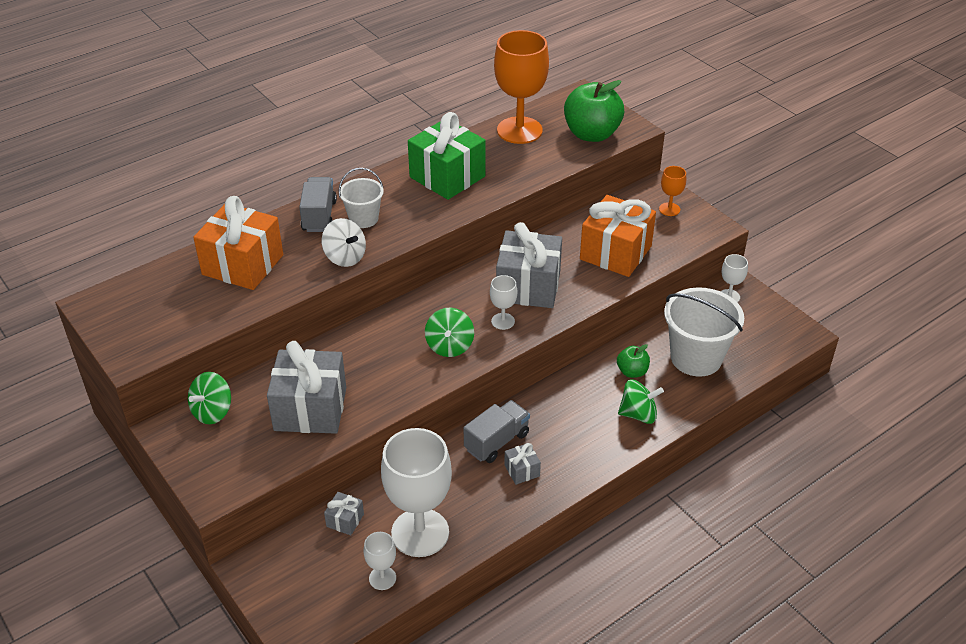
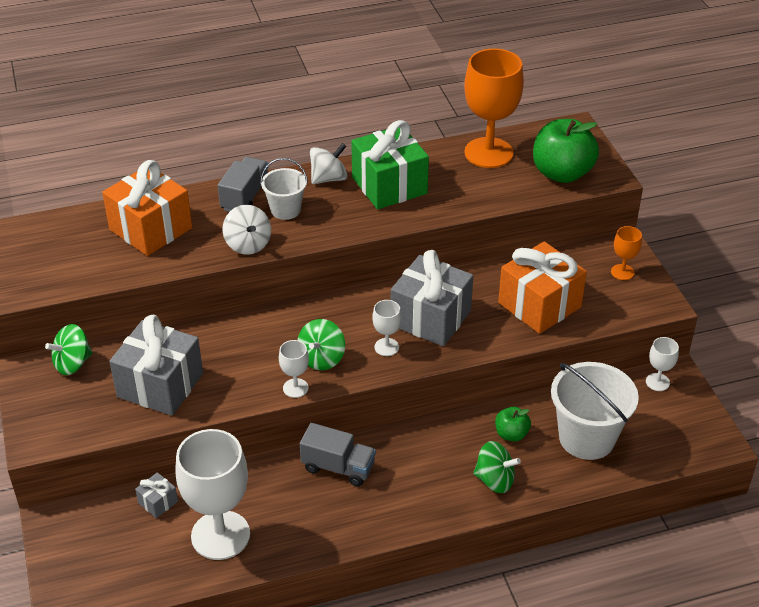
camera: 20 degrees right, 0 degrees up
white goblet [364,532,396,590] -> white goblet moved to [279,340,309,398]
grey truck [464,400,530,463] -> grey truck turned 45 degrees clockwise [300,423,376,486]
grey gift [504,443,541,485] -> none
none -> white spinning top [310,143,348,184]

